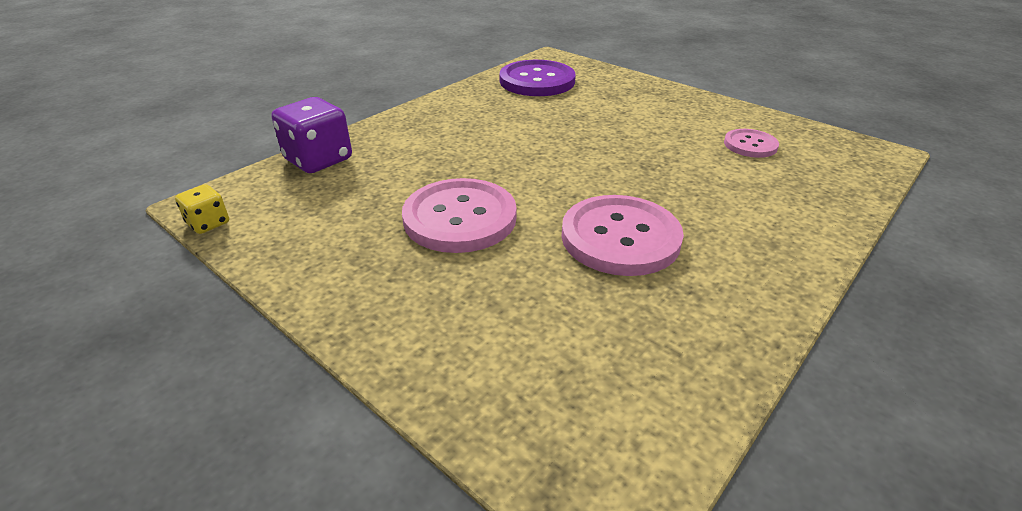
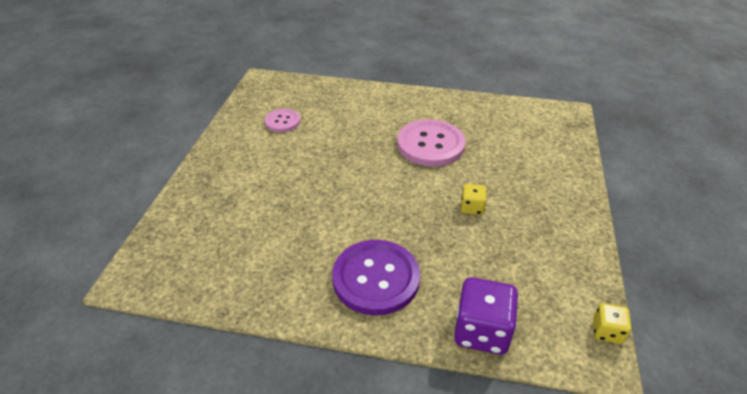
camera: 120 degrees left, 5 degrees up
pink button [402,178,517,253] -> yellow dice [461,184,487,215]
purple button [500,60,576,96] -> purple button moved to [332,240,420,315]

